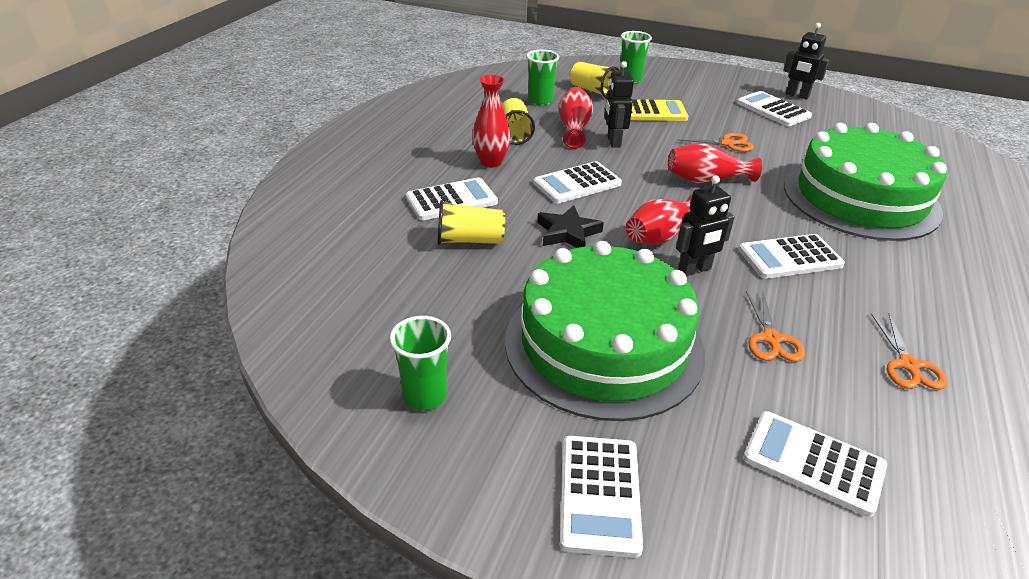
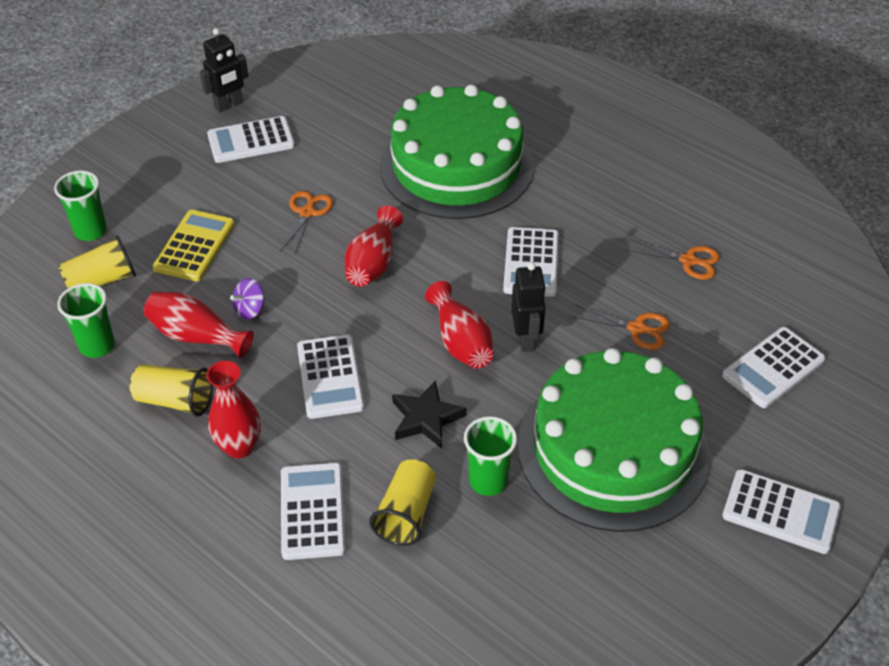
camera: 70 degrees left, 10 degrees up
green cup [390,316,451,410] -> green cup moved to [464,416,517,496]
black robot [604,61,634,148] -> purple spinning top [230,278,265,319]

